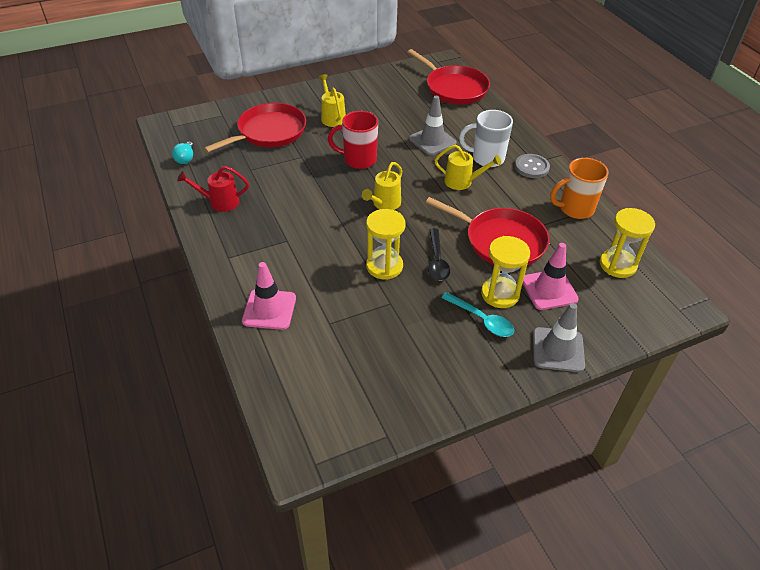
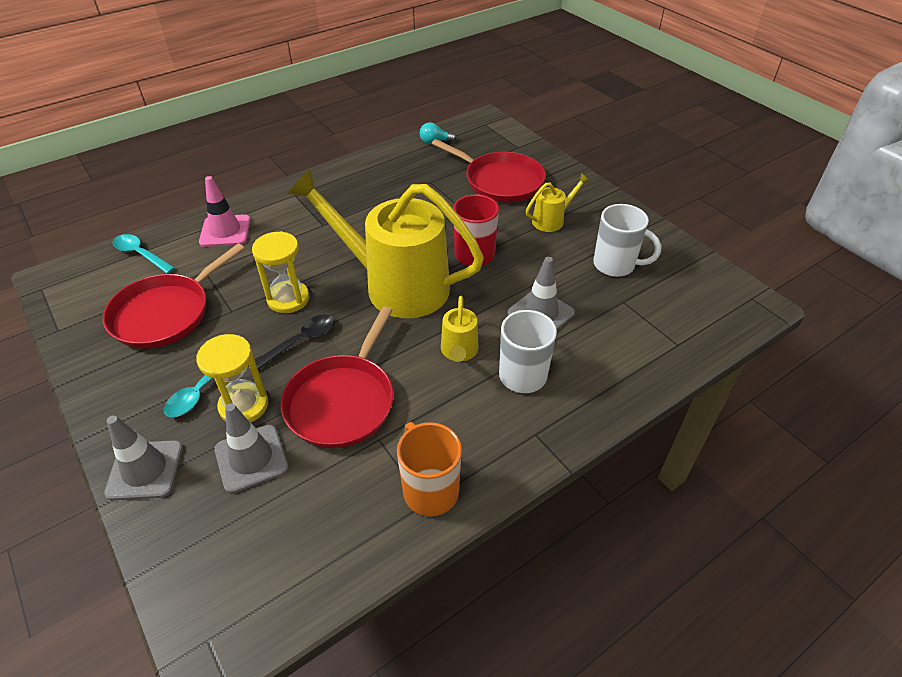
camera: 80 degrees right, 0 degrees up
red watering can [177,166,249,212] -> none
yellow watering can [362,162,402,210] -> yellow watering can [287,169,484,318], size x2.35
red pan [407,49,490,104] -> red pan moved to [103,243,245,349]
black spoon [428,228,450,281] -> black spoon turned 150 degrees clockwise [255,314,335,370]
grey button [515,154,550,178] -> none
pink traffic cone [523,243,579,310] -> grey traffic cone [214,403,288,493]
yellow hourglass [600,208,655,278] -> none
none -> turquoise spoon [113,234,175,274]
none -> white mug [593,204,662,277]

